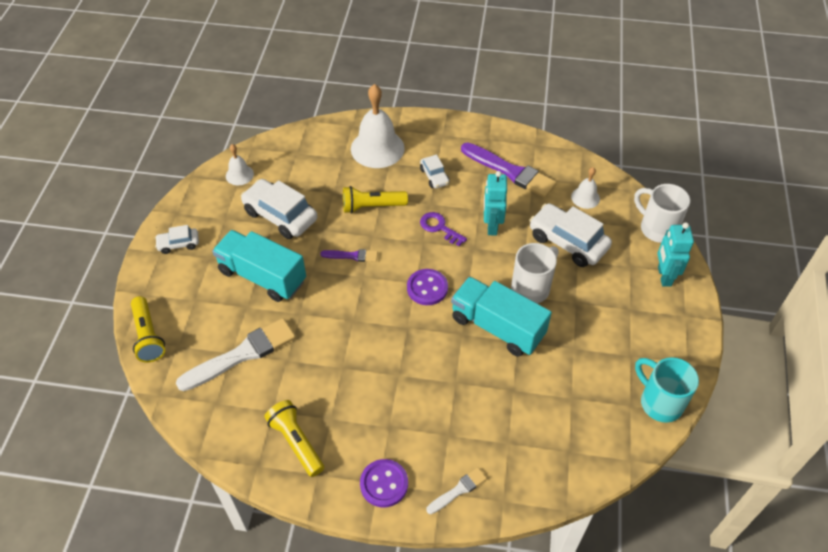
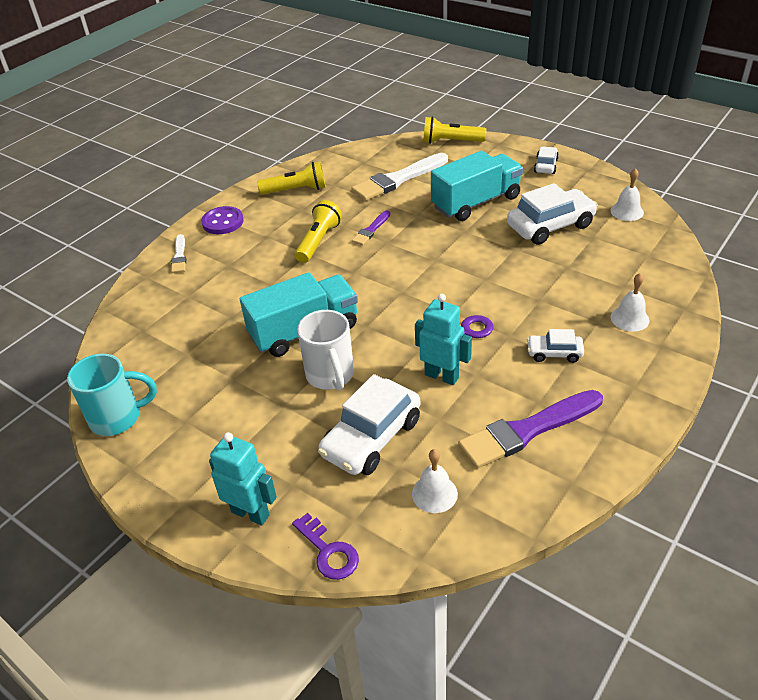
camera: 120 degrees right, 10 degrees down
white brush [176,318,296,391] -> white brush turned 60 degrees clockwise [351,153,448,201]
purple brush [320,249,378,262] -> purple brush moved to [352,210,390,245]
yellow flashlight [343,186,408,214] -> yellow flashlight moved to [295,200,342,263]
white bell [351,84,405,168] -> white bell [611,273,650,331], size x0.51
purple button [407,269,448,305] -> none
white car [530,203,612,267] -> white car turned 150 degrees clockwise [318,374,420,475]
white mug [634,184,690,243] -> purple key [292,513,359,580]

